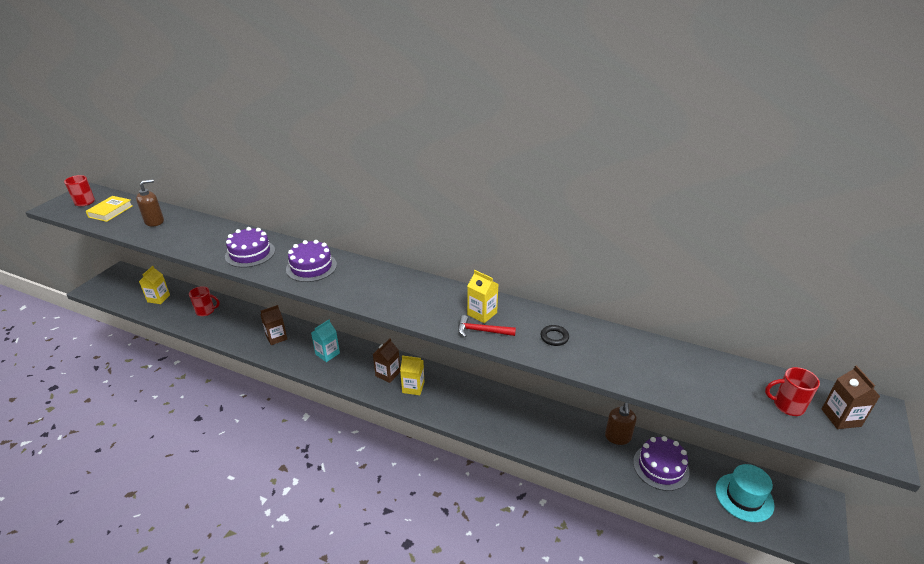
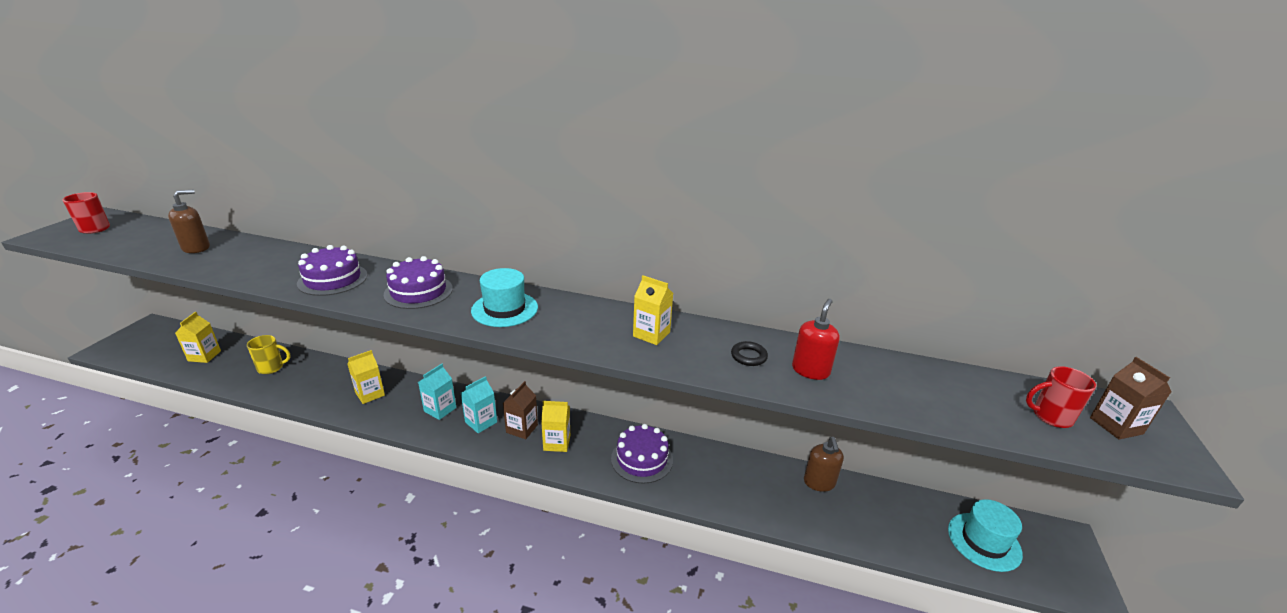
camera: 10 degrees left, 5 degrees down
yellow book [86,196,133,222] -> none
red mug [189,286,220,316] -> yellow mug [247,335,290,374]
brown carton [260,305,287,345] -> yellow carton [348,350,385,404]
red hammer [458,315,516,337] -> none
purple cake [633,436,690,491] -> purple cake moved to [611,424,673,484]
none -> turquoise carton [461,376,497,433]
none -> turquoise hat [471,268,538,327]
none -> red soap dispenser [792,299,840,380]

